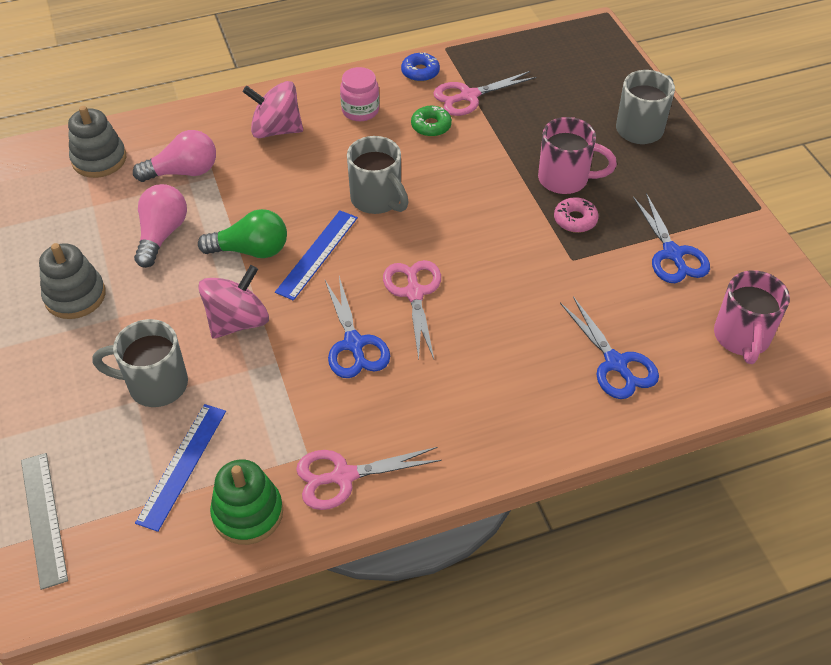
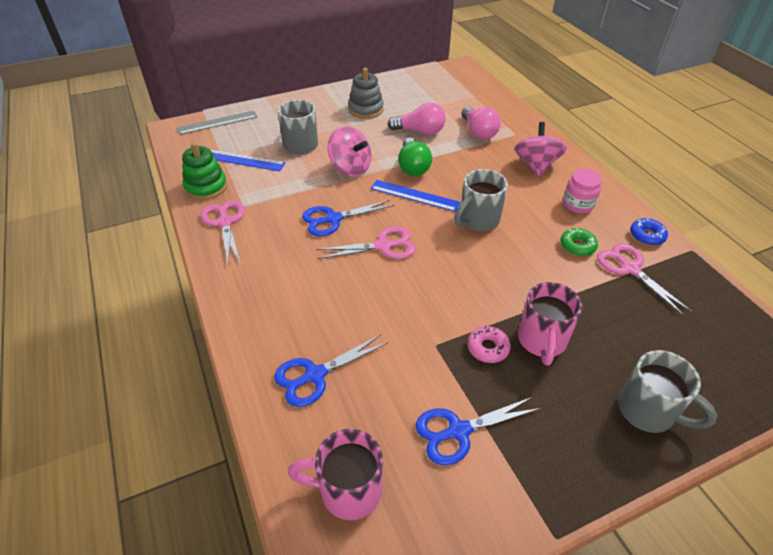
camera: 85 degrees right, 5 degrees down
grey stacking toy [68,106,126,178] -> none

